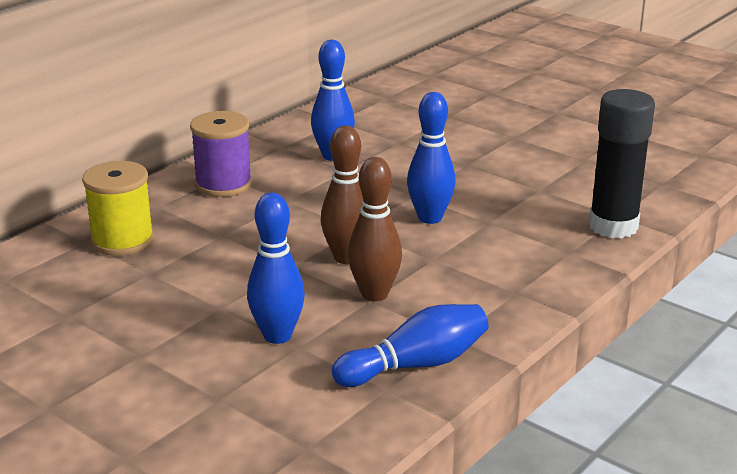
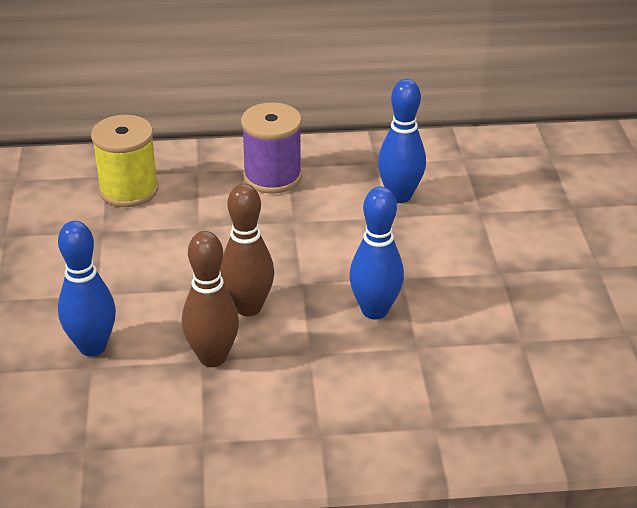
camera: 45 degrees right, 10 degrees up
blue bowling pin [332,304,489,387] -> none
black glue stick [589,89,655,238] -> none

